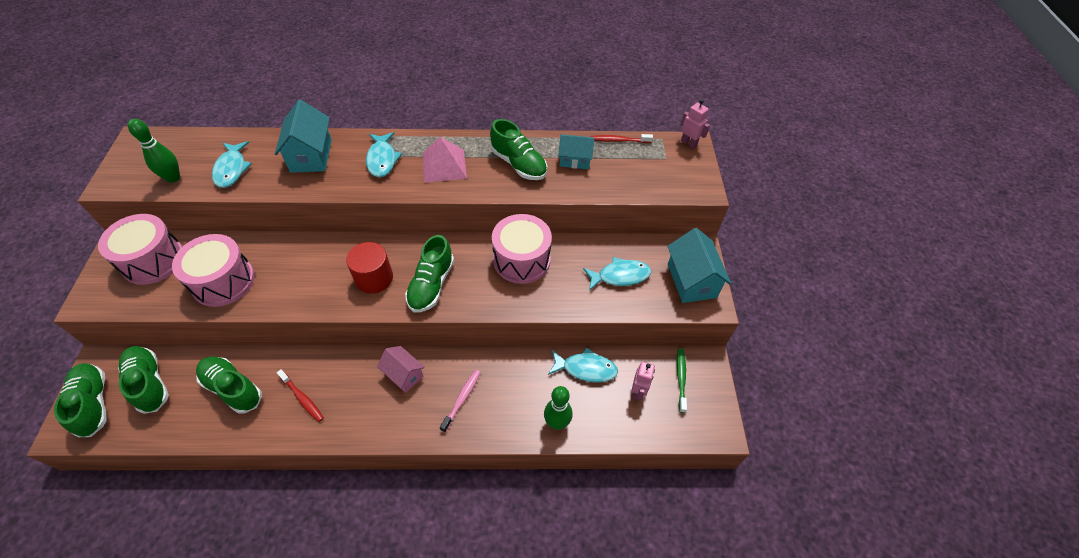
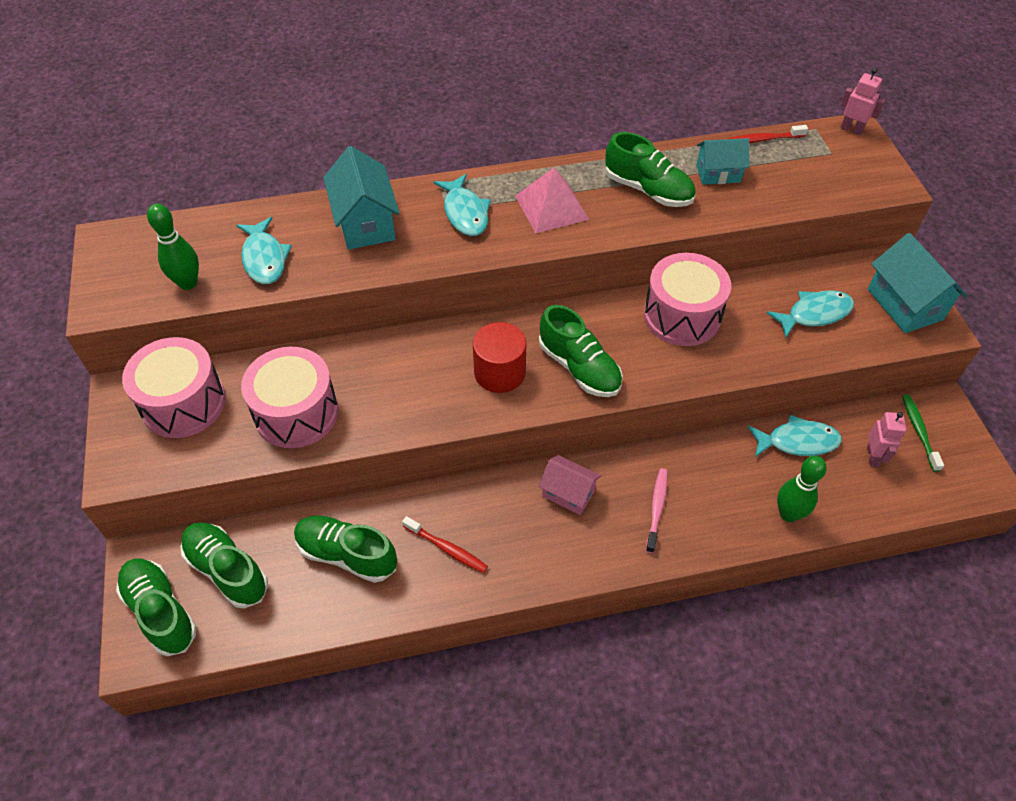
camera: 10 degrees left, 0 degrees up
green shoe [405,235,454,313] -> green shoe turned 45 degrees counterclockwise [539,305,623,397]

